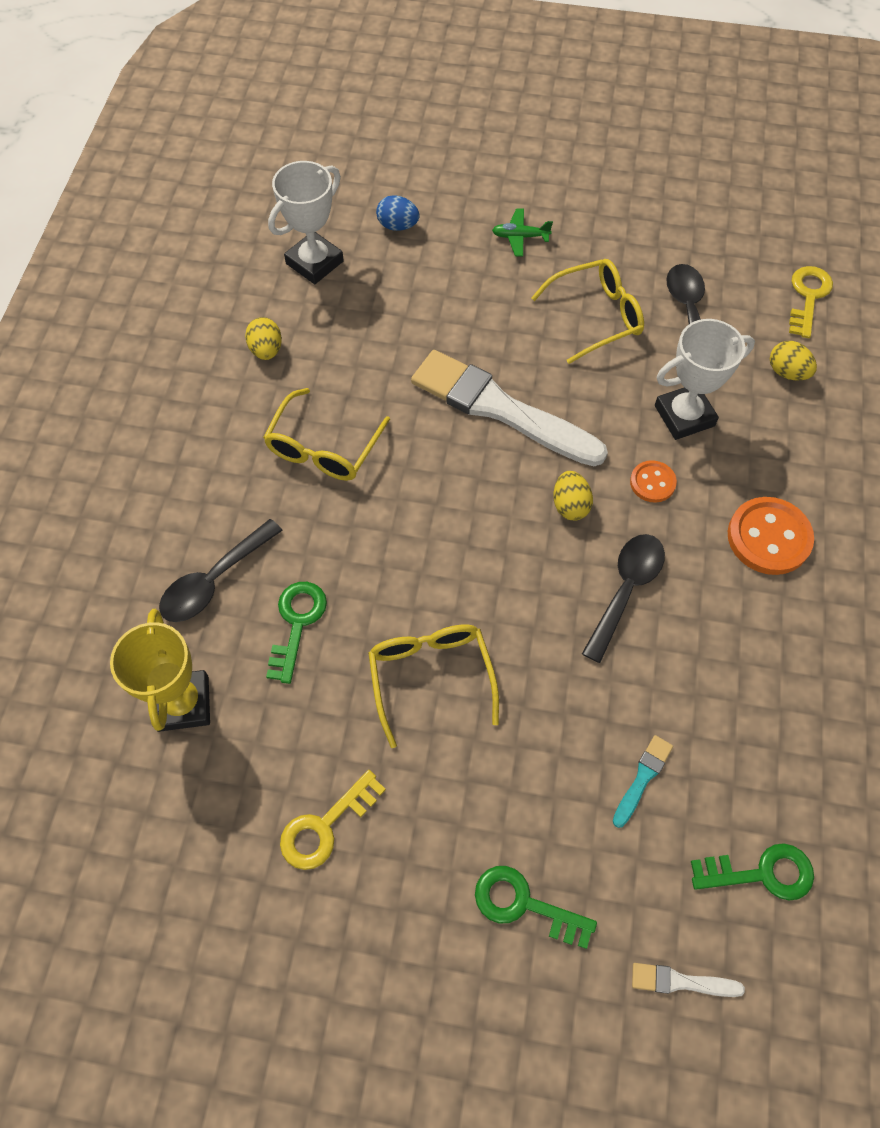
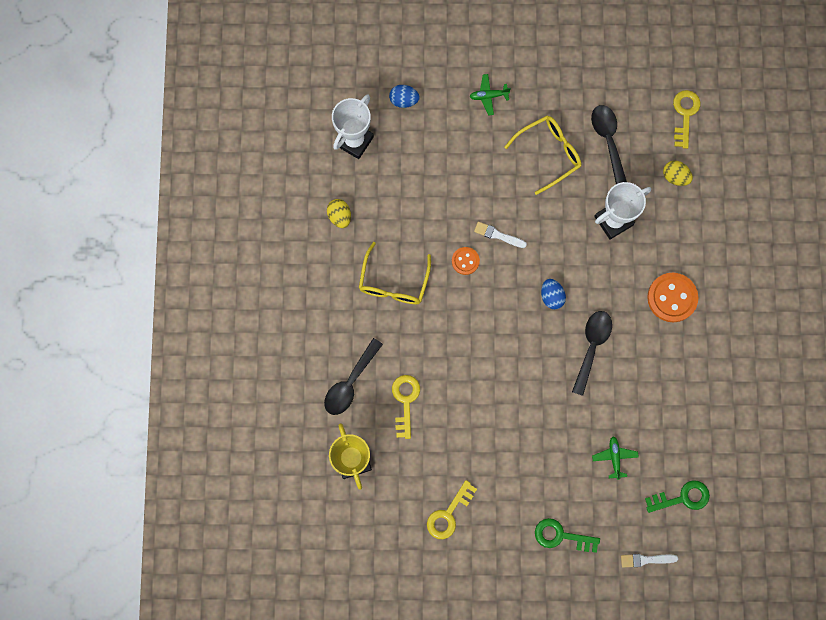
camera: 10 degrees left, 15 degrees up
green key [266,582,327,684] -> yellow key [392,375,420,439]
yellow glasses [368,624,499,748] -> none
white brush [411,350,608,466] -> white brush [474,222,527,248], size x0.40
yellow egg [553,471,593,521] -> blue egg [541,279,566,309]
turquoise brush [613,735,673,828] -> green plane [592,437,639,480]
orange button [630,460,677,503] -> orange button moved to [452,247,480,275]

